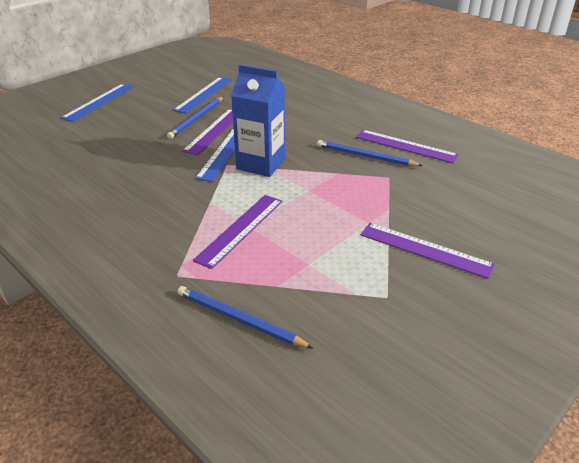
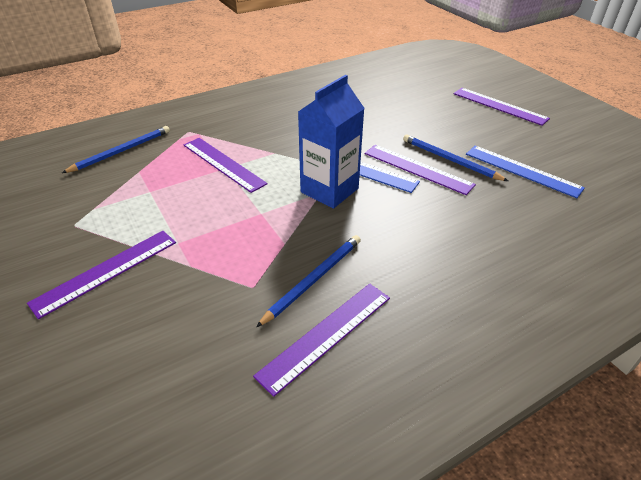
camera: 105 degrees right, 5 degrees up
blue ruler [61,84,134,122] -> purple ruler [453,88,550,126]

